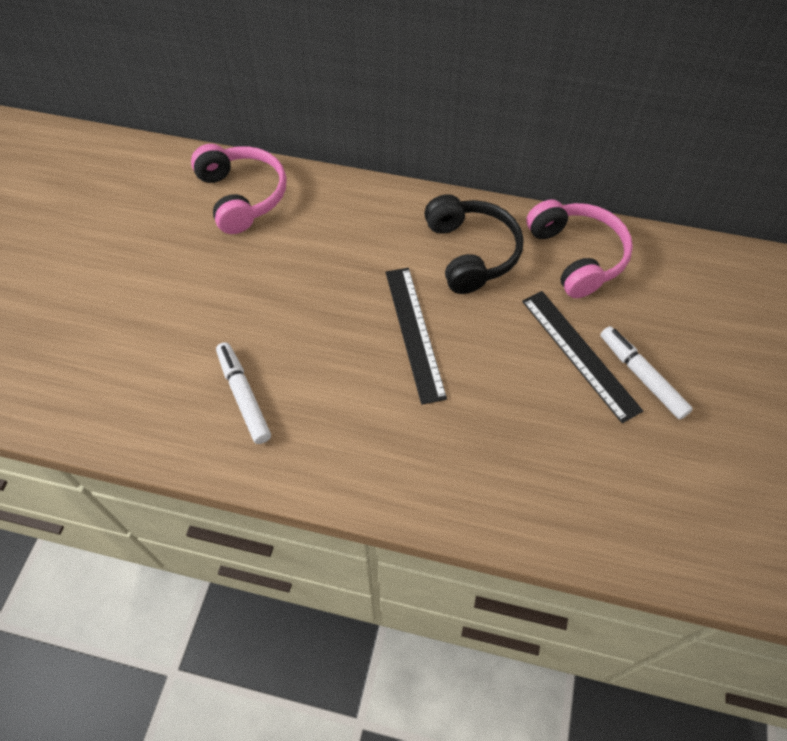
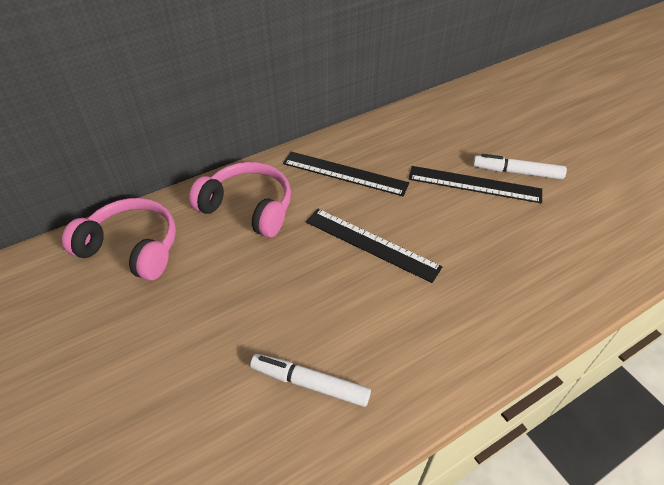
camera: 45 degrees left, 10 degrees down
black headphones [424,194,524,294] -> black ruler [283,152,409,196]
pink headphones [526,200,633,298] -> pink headphones moved to [189,162,291,238]

